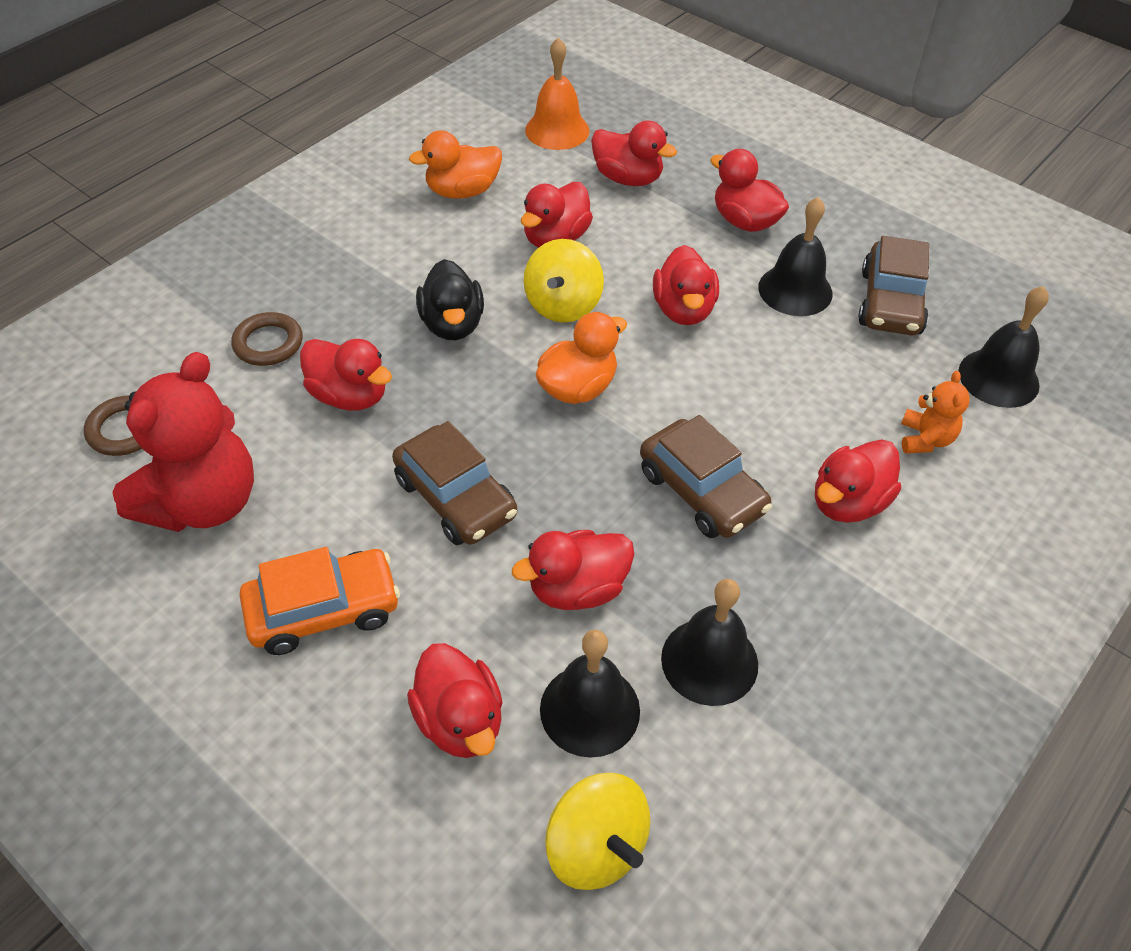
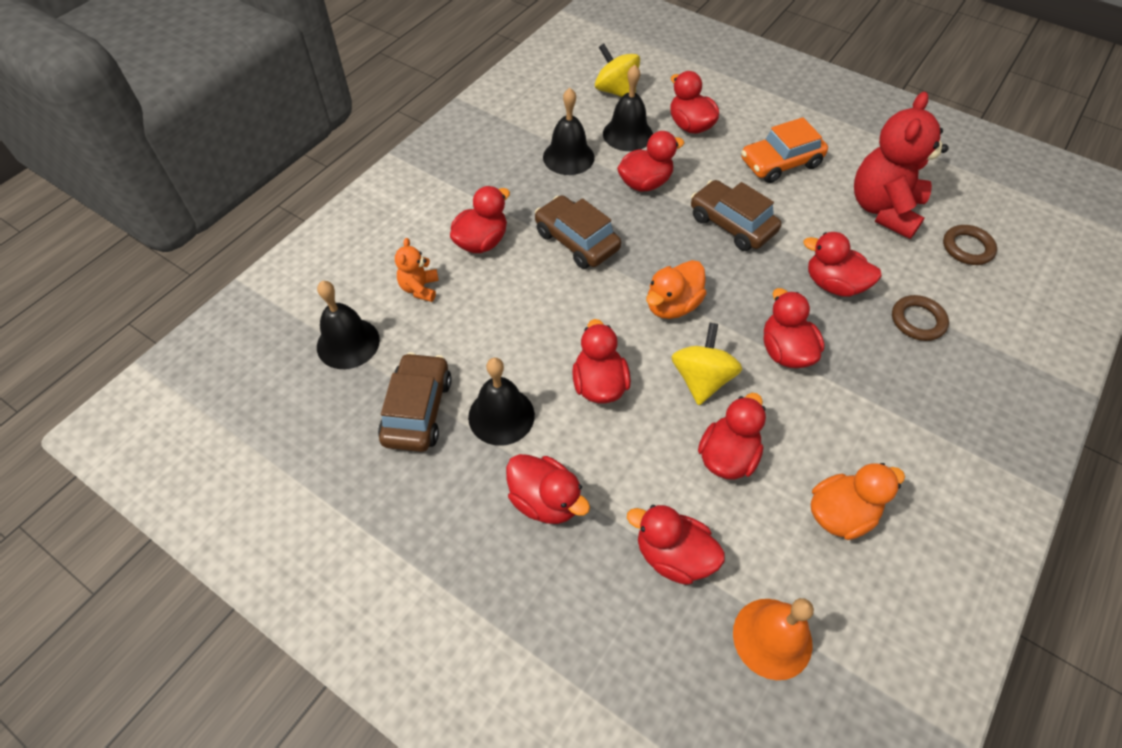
camera: 175 degrees right, 5 degrees up
black duck [416,259,484,340] -> red duck [764,288,825,368]

